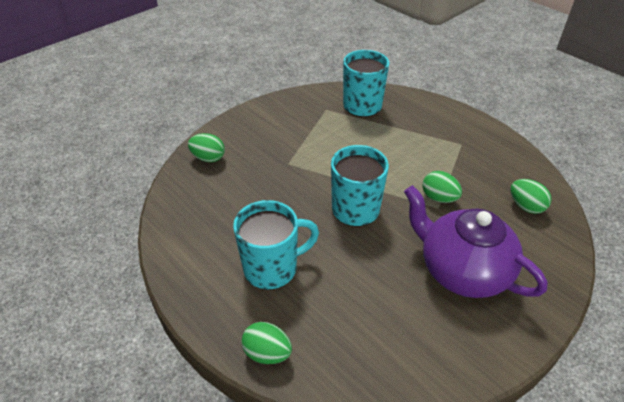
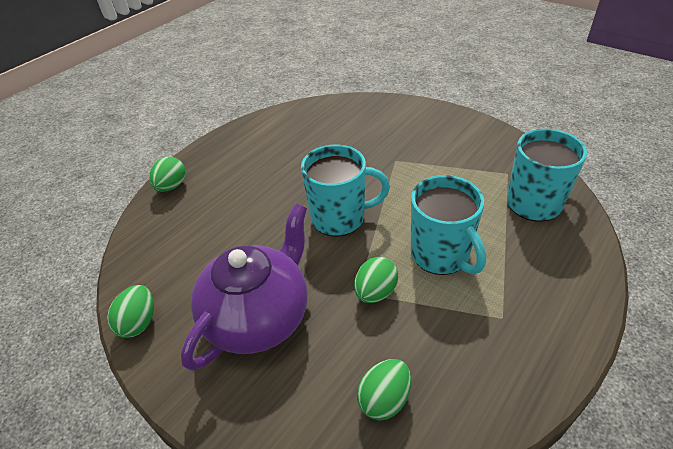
camera: 85 degrees right, 0 degrees up
green egg [188,133,225,162] -> green egg moved to [107,285,154,338]
turquoise mug [233,200,319,290] -> turquoise mug moved to [411,175,486,275]

